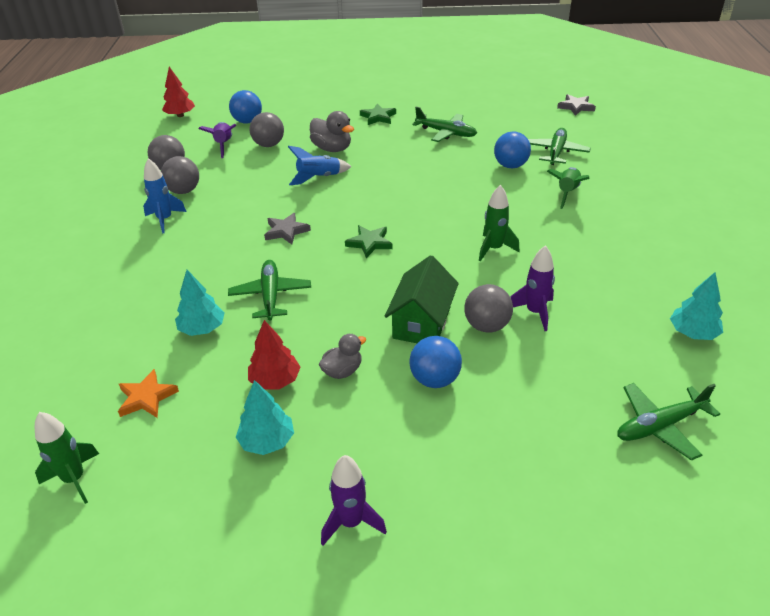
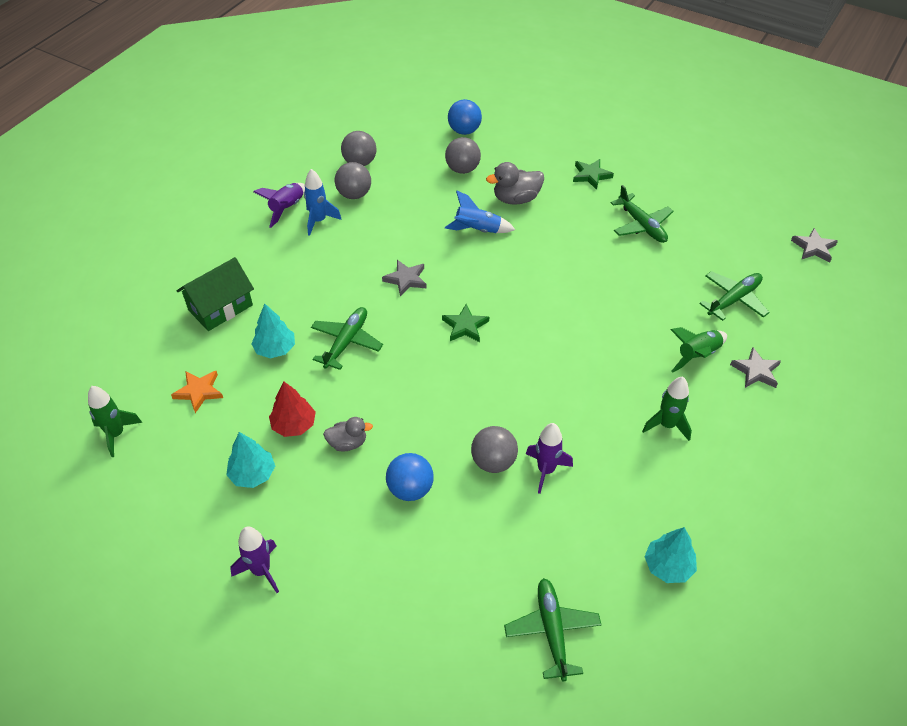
camera: 30 degrees right, 10 degrees up
red tree [162,67,195,117] -> none
purple rocket [199,122,236,158] -> purple rocket moved to [253,183,305,228]
grey duck [310,111,354,152] -> grey duck turned 90 degrees clockwise [486,162,544,205]
green house [384,255,459,343] -> green house moved to [177,257,254,331]
green rocket [479,185,519,261] -> green rocket moved to [642,376,692,441]
blue ball [494,131,531,169] -> none
green plane [617,383,720,461] -> green plane turned 75 degrees clockwise [504,578,601,682]
none -> grey star [730,347,781,388]

